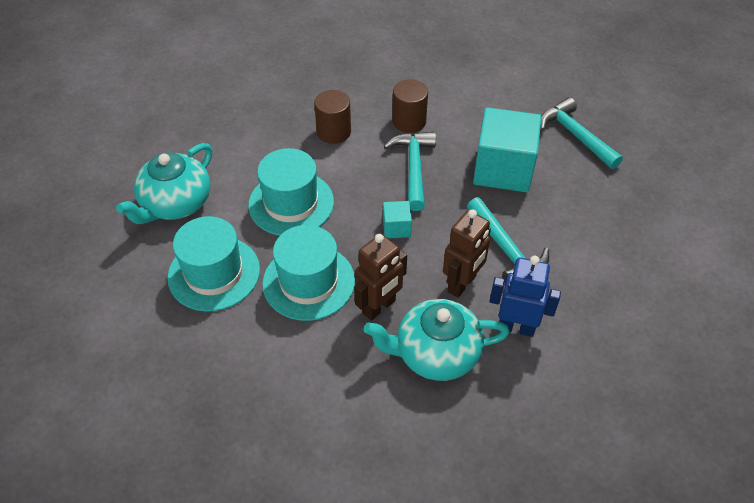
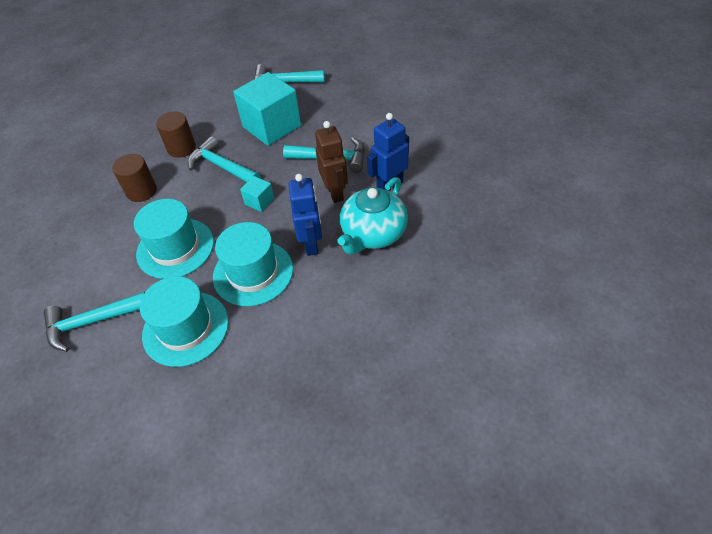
camera: 50 degrees left, 0 degrees up
turquoise teapot [116,143,213,224] -> turquoise hammer [44,292,145,352]
brown robot [354,234,407,321] -> blue robot [288,174,322,256]

